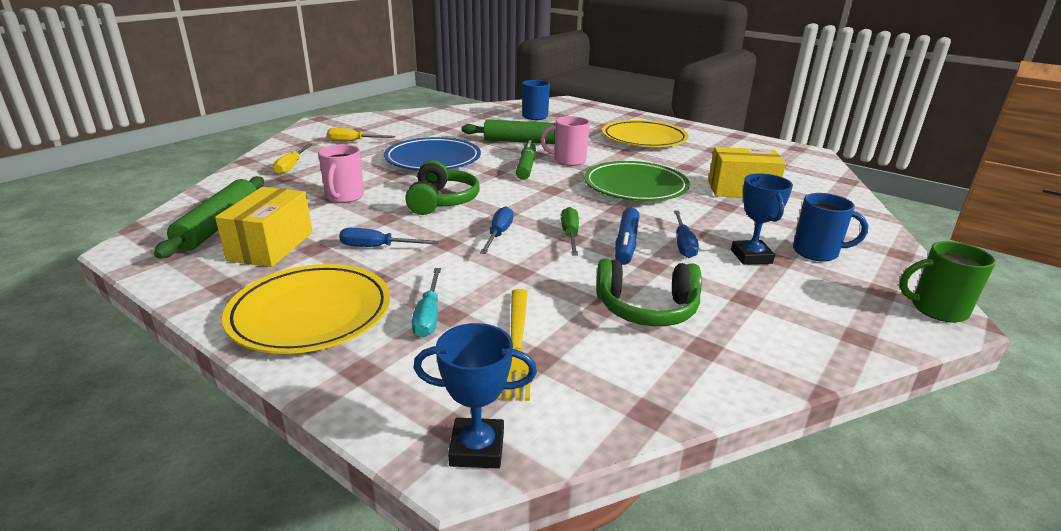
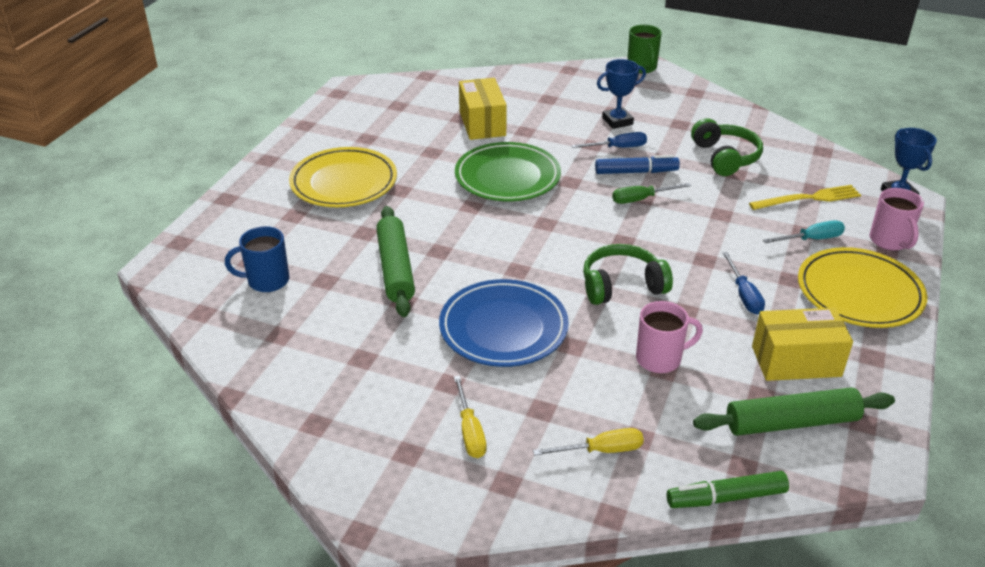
camera: 105 degrees left, 10 degrees up
blue screwdriver [480,206,513,254] -> none
green marker [516,140,536,180] -> green marker moved to [667,471,789,508]
pink mug [541,116,590,166] -> pink mug moved to [869,188,924,251]
blue mug [793,193,868,261] -> none

